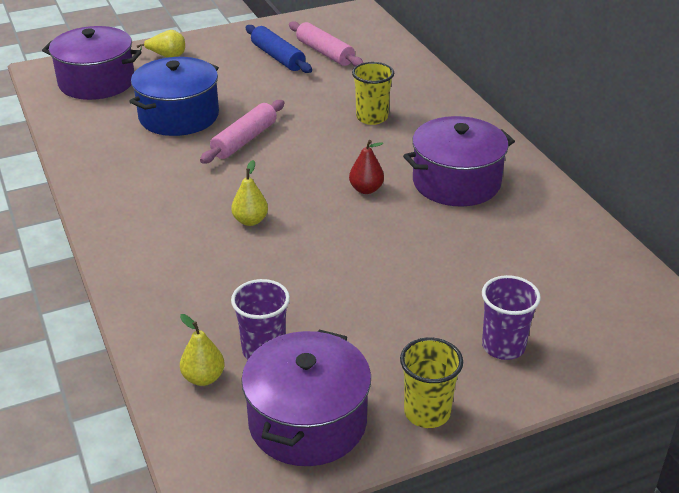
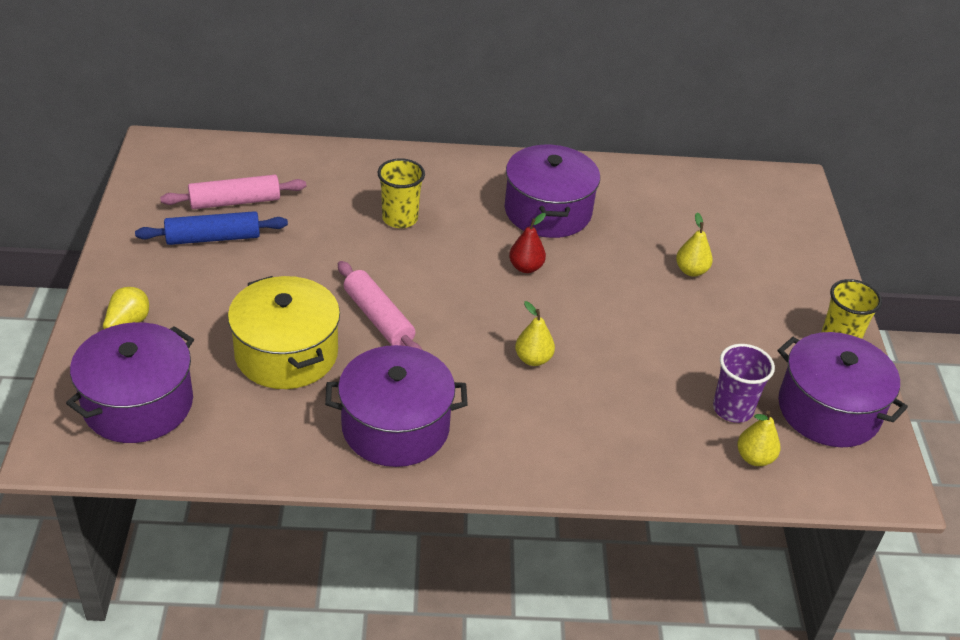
camera: 70 degrees left, 5 degrees up
blue pot [129,57,219,136] -> yellow pot [228,276,340,389]
purple cup [482,275,541,360] -> none
none -> purple pot [325,345,468,467]
none -> yellow pear [676,213,713,276]

